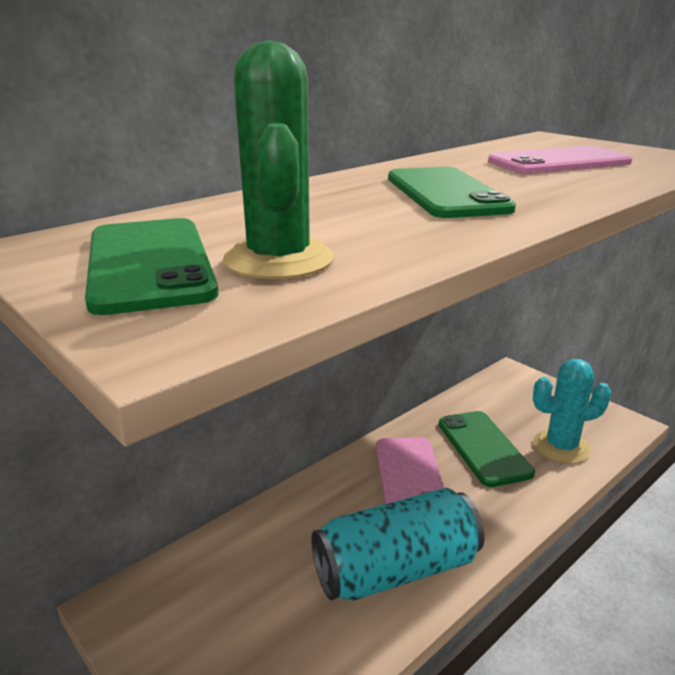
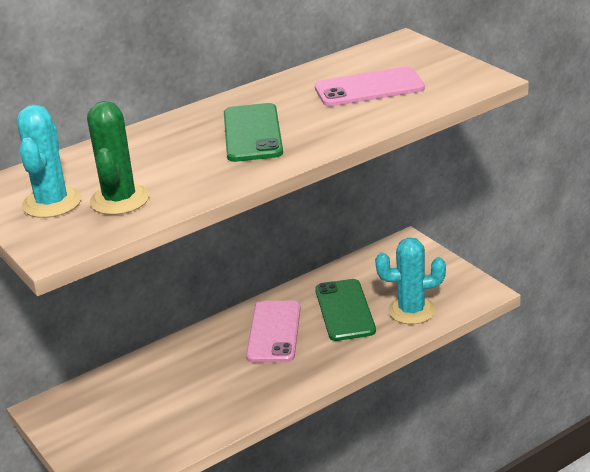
camera: 10 degrees right, 5 degrees up
green phone [85,218,218,315] -> turquoise cactus [17,105,81,218]
turquoise can [311,488,485,601] -> none

